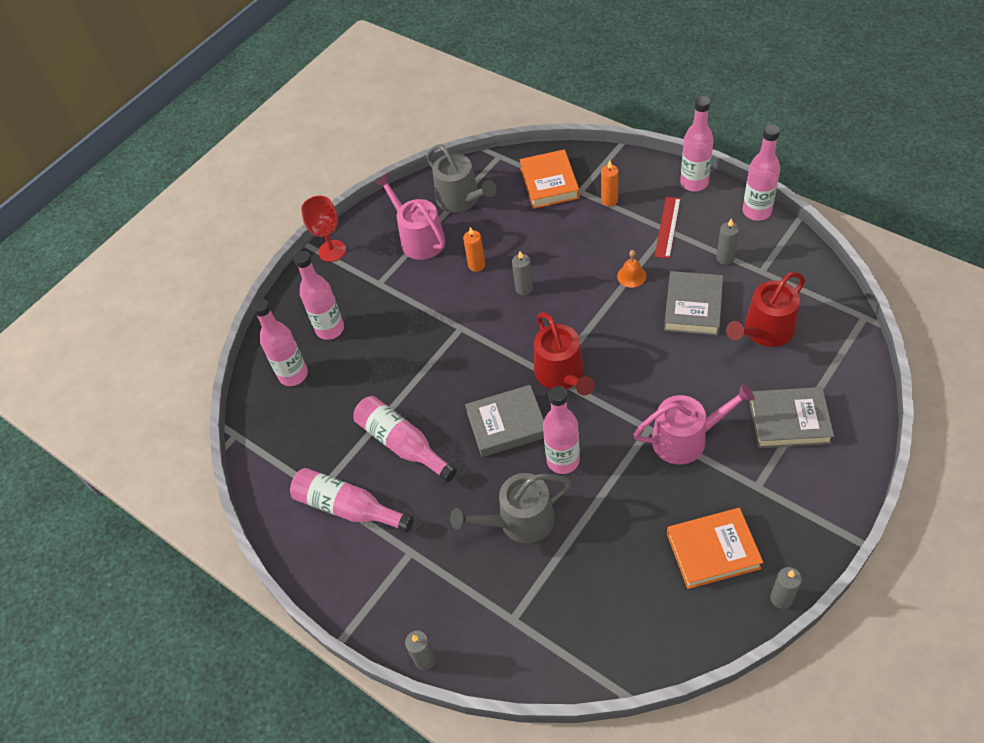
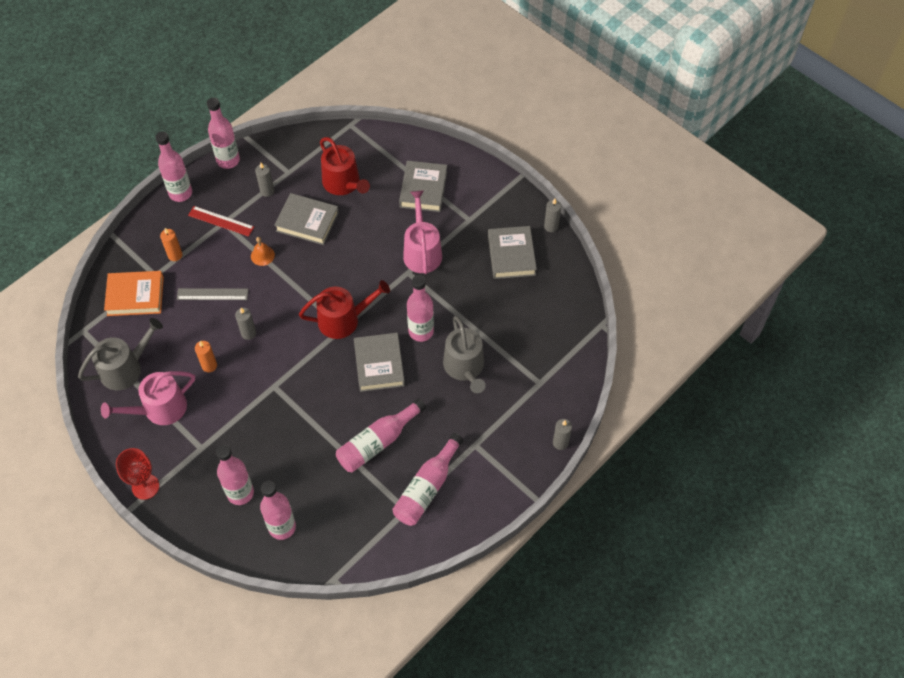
camera: 90 degrees left, 5 degrees up
orange book [667,508,763,589] -> grey book [488,226,537,279]
none -> grey ruler [177,288,248,300]

